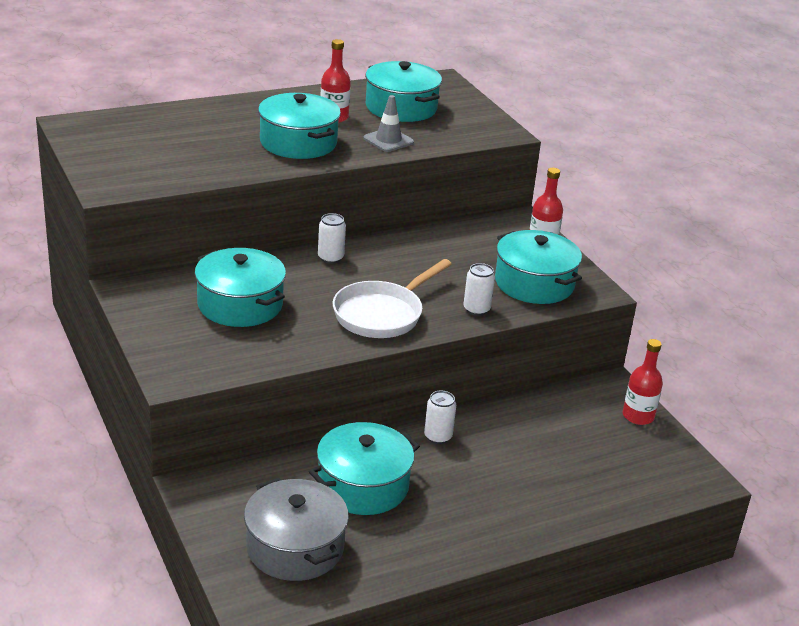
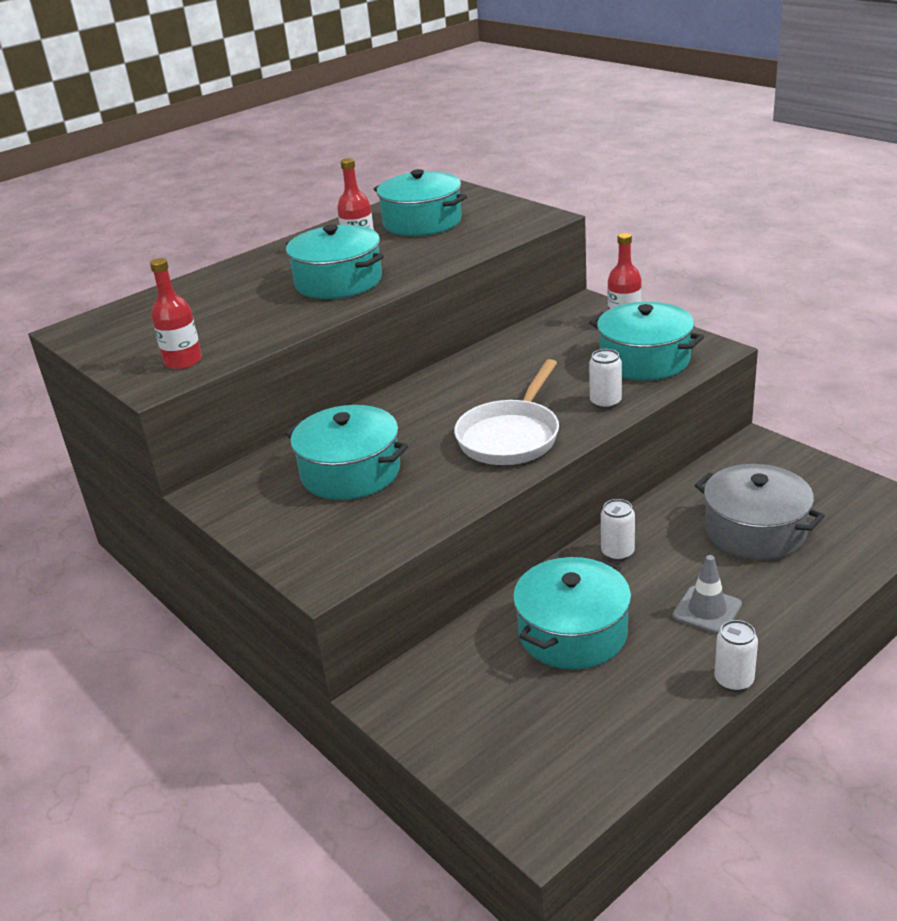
camera: 10 degrees left, 0 degrees up
grey pot [244,478,349,581] -> grey pot moved to [695,464,825,560]
white can [318,213,346,264] -> white can moved to [714,620,758,692]
grey traffic cone [363,95,414,152] -> grey traffic cone moved to [673,555,742,634]
red bottle [623,339,663,425] -> red bottle moved to [150,258,202,369]

